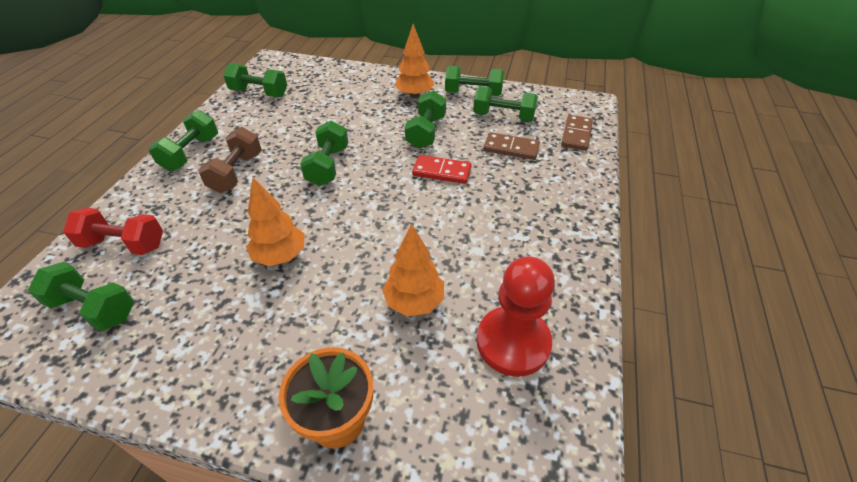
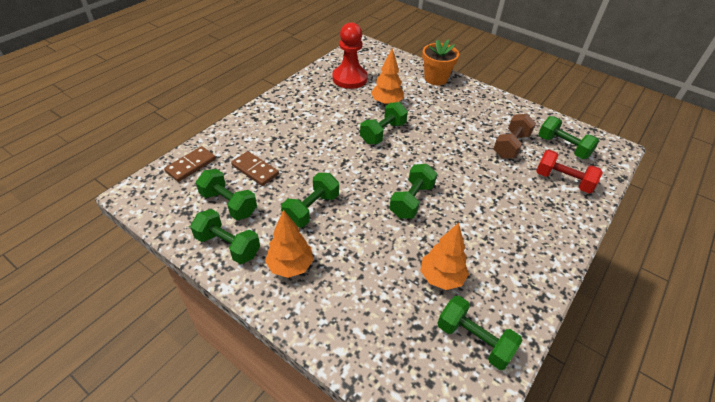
camera: 160 degrees left, 0 degrees up
green dumbbell [149,110,218,171] -> green dumbbell moved to [360,102,408,144]
brown dumbbell [198,127,262,193] -> brown dumbbell moved to [493,114,536,159]
orange tree [246,177,305,266] -> orange tree moved to [420,223,469,290]
red domino [412,155,472,184] -> none

